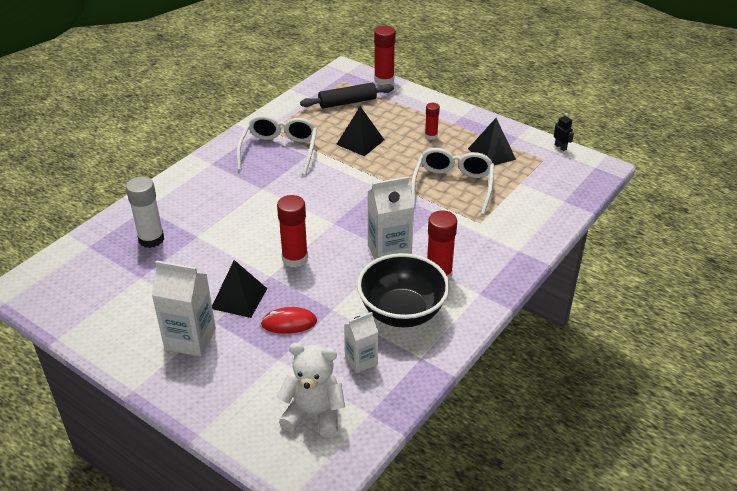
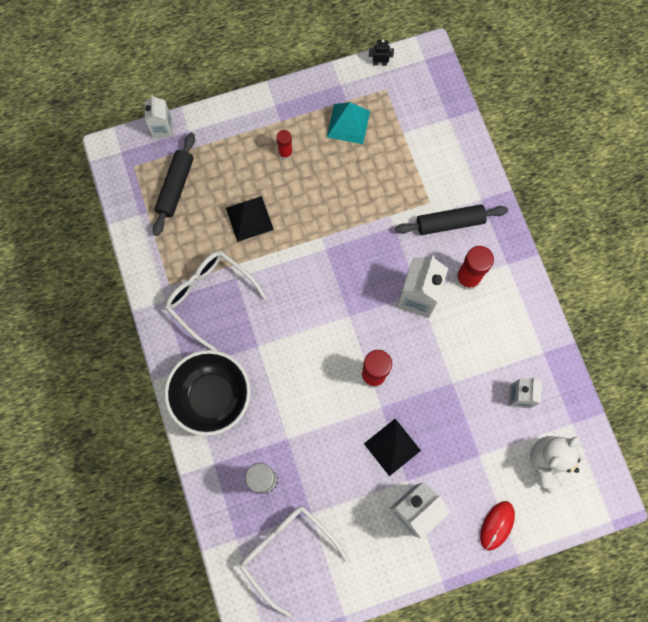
camera: 55 degrees left, 35 degrees up
red mouse [261,307,317,334] -> red mouse moved to [480,501,515,551]
black bowl [357,253,450,327] -> black bowl moved to [164,350,251,436]
red glue stick [374,26,396,85] -> white carton [145,95,173,138]
white glasses [411,148,494,215] -> white glasses moved to [239,506,348,617]
black pyramid [468,118,516,165] -> turquoise pyramid [327,102,370,144]
none -> black rolling pin [395,204,508,235]

